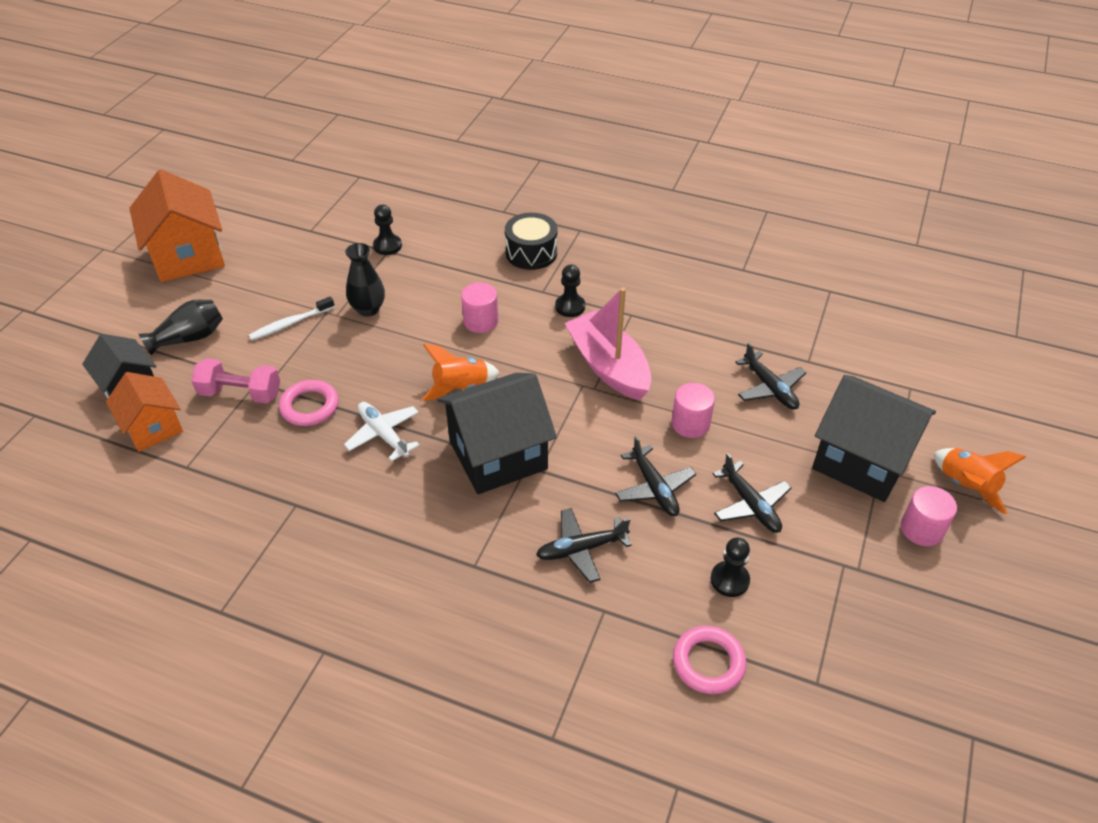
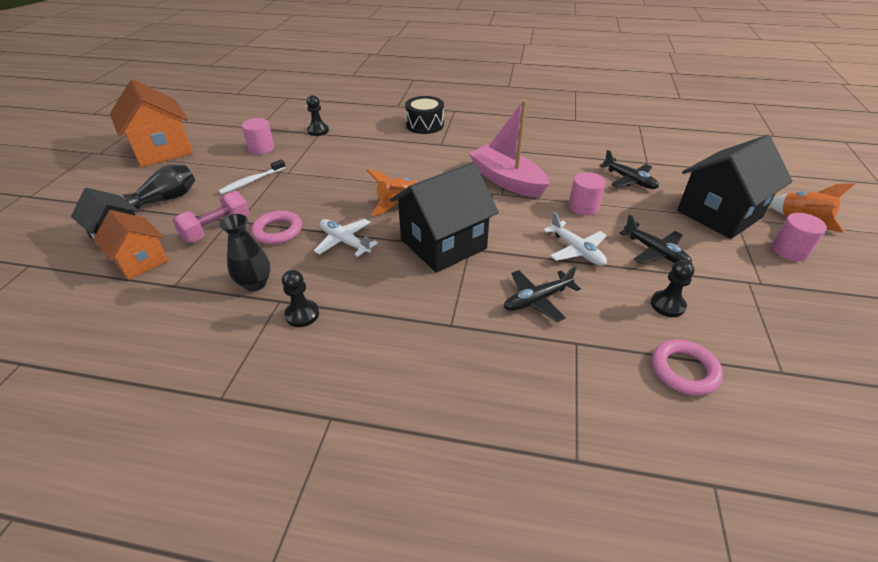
camera: 10 degrees left, 5 degrees down
pink dumbbell [191,358,280,404] -> pink dumbbell turned 45 degrees counterclockwise [172,191,250,243]
black vase [345,243,385,317] -> black vase moved to [219,214,271,291]
pink cylinder [461,282,498,333] -> pink cylinder moved to [242,118,274,154]
black pawn [555,265,585,317] -> black pawn moved to [282,270,319,327]
black plane [615,436,696,516] -> white plane [543,212,607,266]
black house [812,375,936,502] -> black house turned 60 degrees counterclockwise [677,135,793,239]

